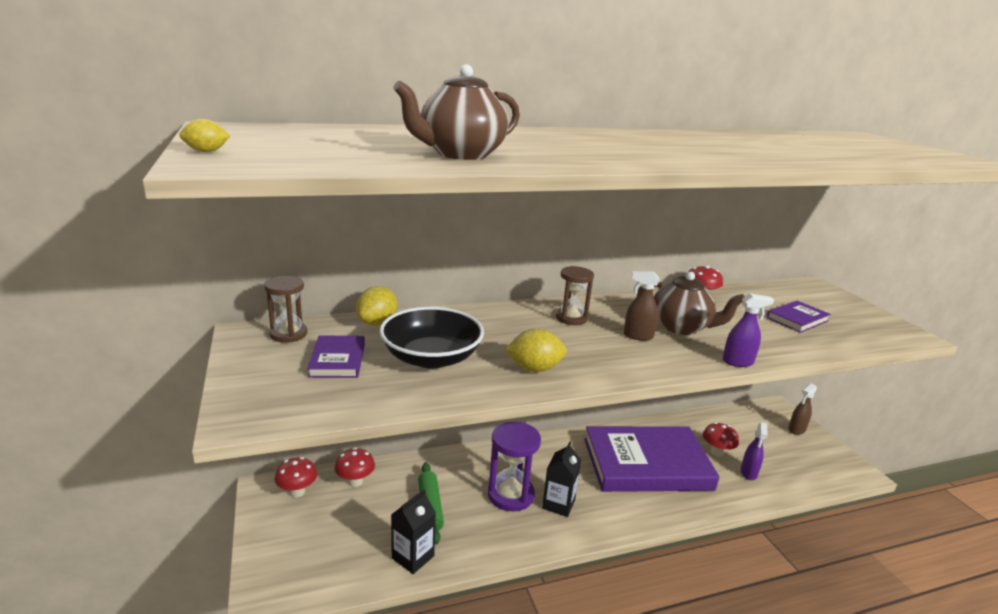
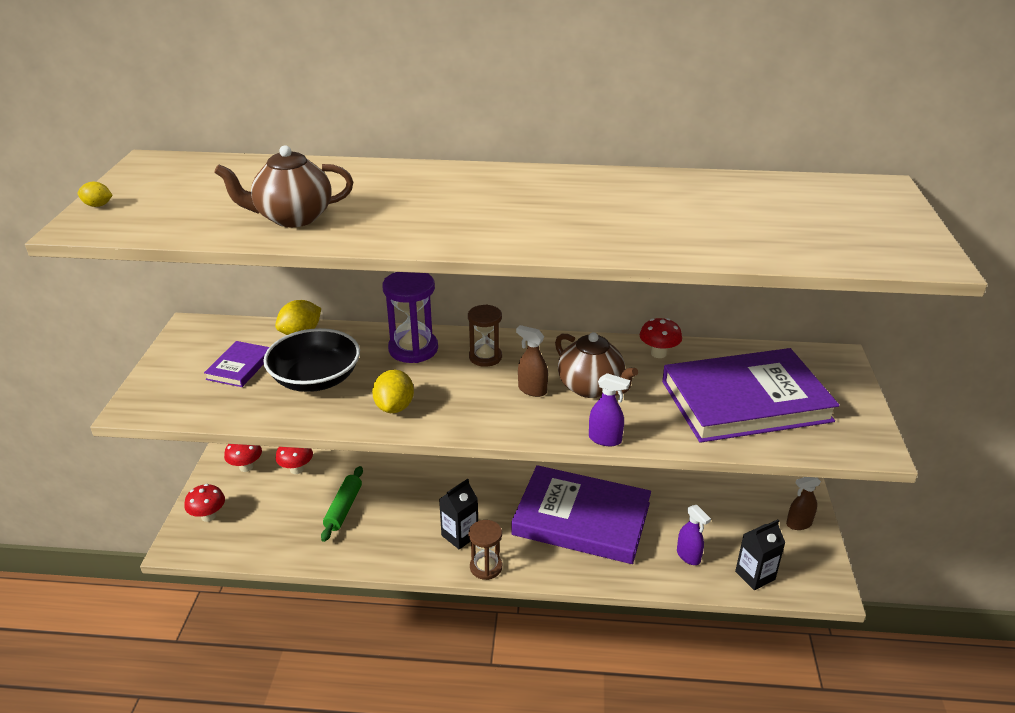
camera: 25 degrees right, 10 degrees up
brown hourglass [264,276,307,342] -> brown hourglass moved to [469,520,502,580]
black carton [391,489,436,574] -> black carton moved to [735,520,785,590]
purple hourglass [488,421,541,512] -> purple hourglass moved to [382,272,438,363]
yellow lemon [505,329,567,372] -> yellow lemon turned 75 degrees clockwise [372,370,414,413]
red mushroom [703,422,739,457] -> red mushroom moved to [184,484,225,522]
purple spray bottle [741,422,768,480] -> purple spray bottle turned 75 degrees counterclockwise [677,505,711,565]
purple book [766,301,831,333] -> purple book [662,348,840,443], size x2.29

